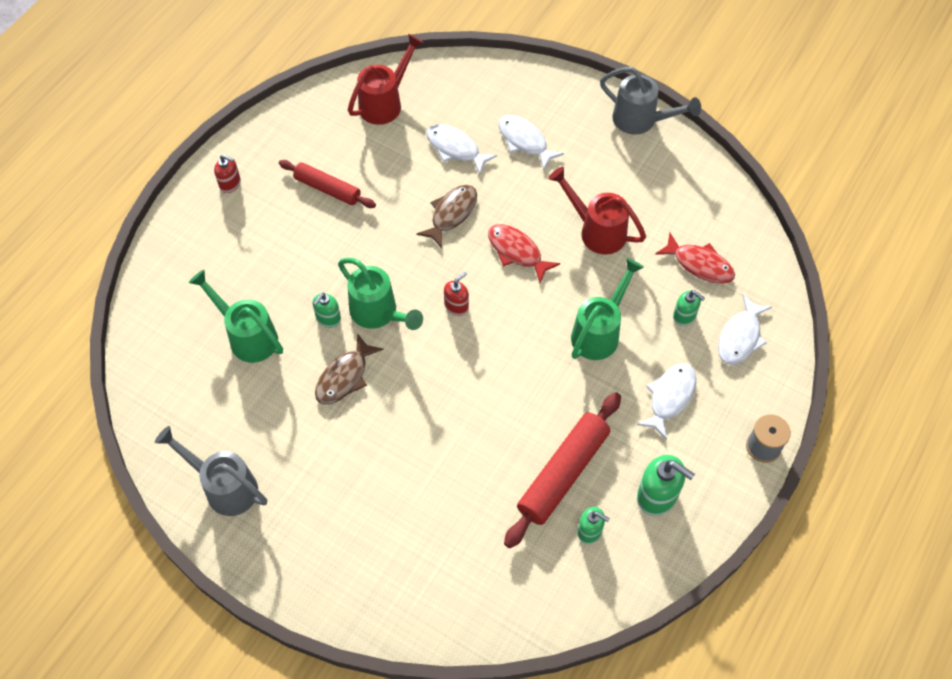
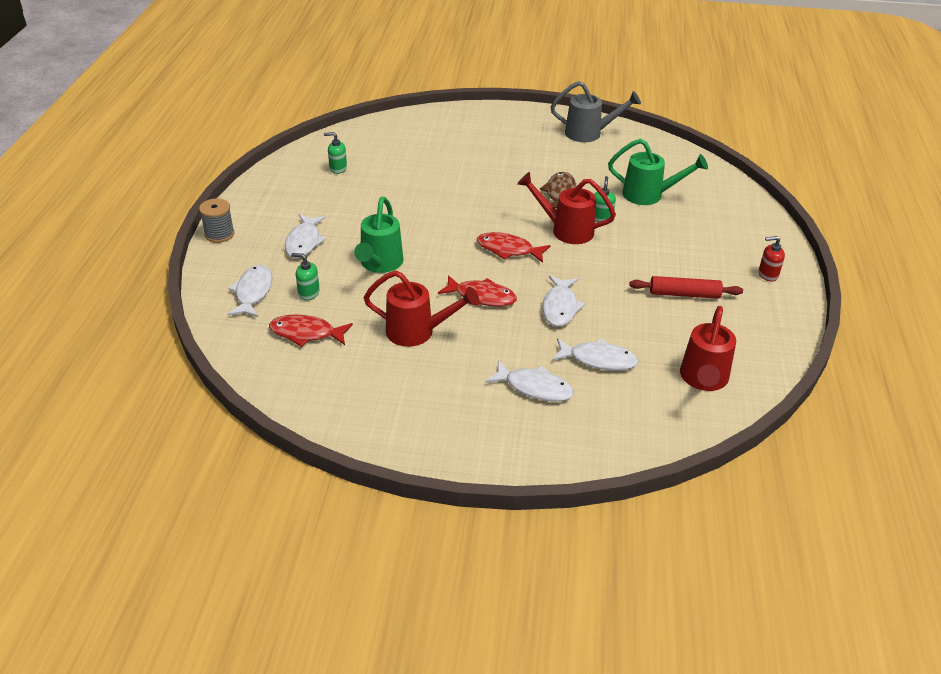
camera: 155 degrees right, 20 degrees down
green watering can [338,258,423,330] -> red watering can [517,172,616,244]
brown fish [416,185,477,248] -> white fish [542,275,585,327]
red soap dispenser [444,272,469,316] -> red fish [477,232,551,263]
red rolling pin [504,392,621,548] -> none
grey watering can [600,67,701,135] -> none
green soap dispenser [637,455,695,516] -> none

